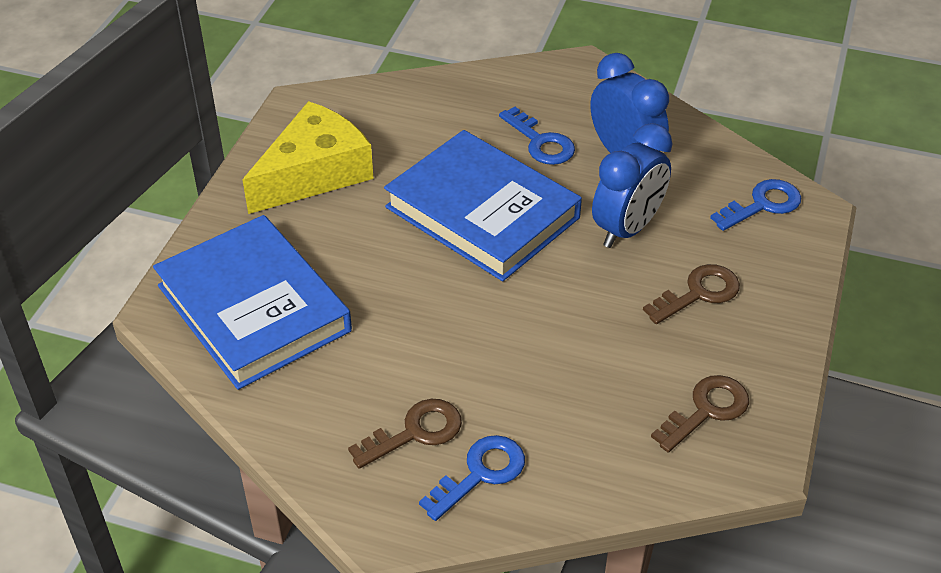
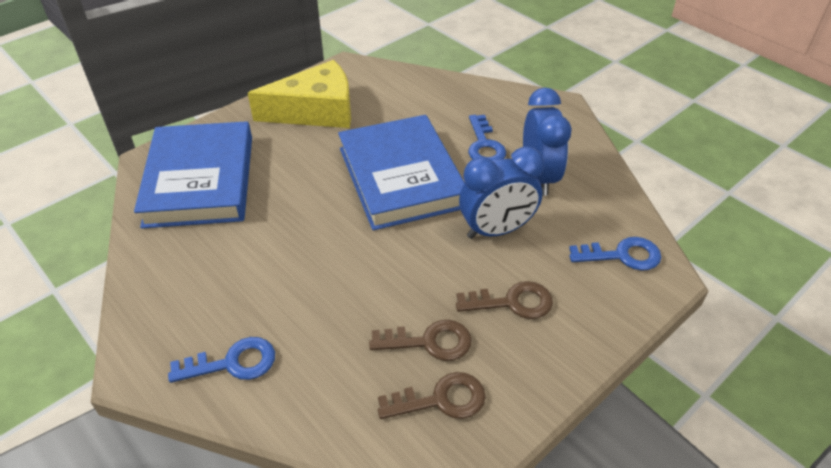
camera: 30 degrees right, 0 degrees up
brown key [348,399,462,469] -> brown key moved to [369,320,472,361]

